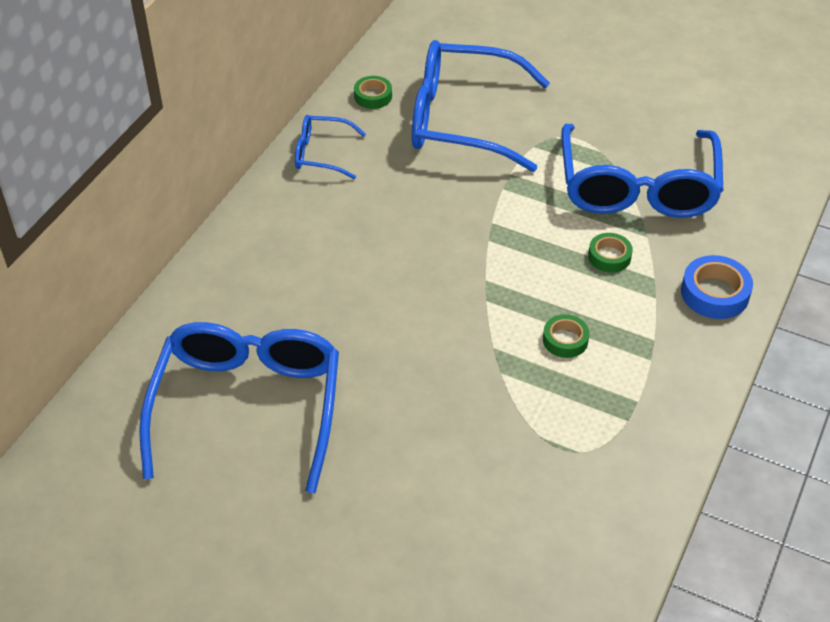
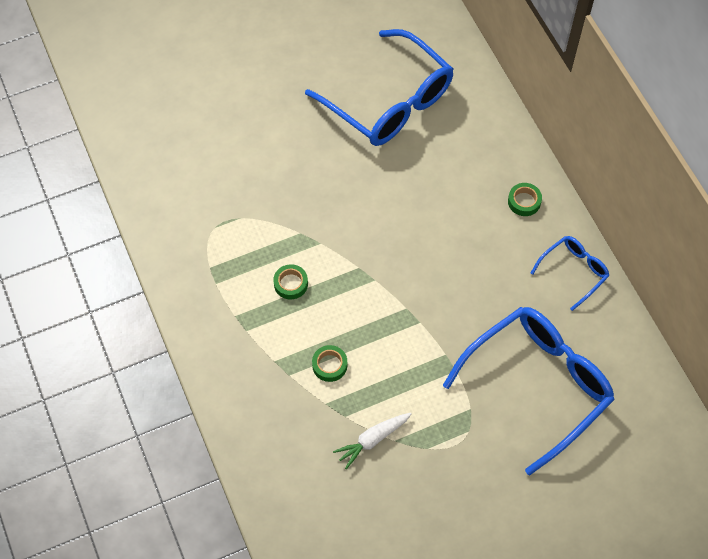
camera: 130 degrees right, 15 degrees up
green tape [354,76,392,109] -> green tape moved to [508,183,542,216]
blue glasses [561,124,723,218] -> white carrot [333,413,412,470]
blue tape [681,255,753,319] -> none

